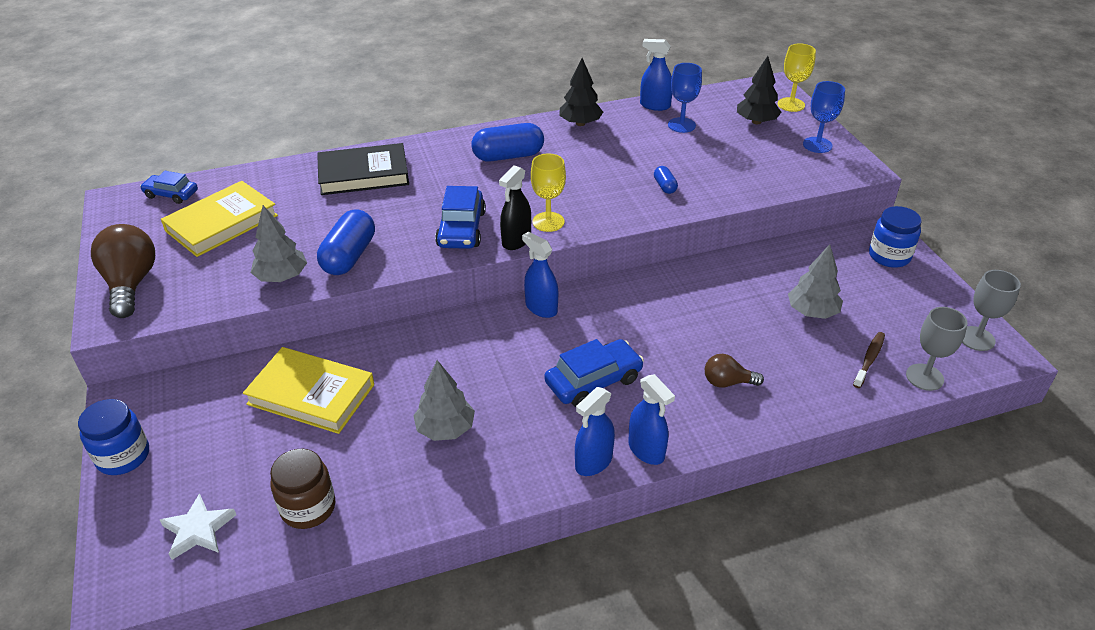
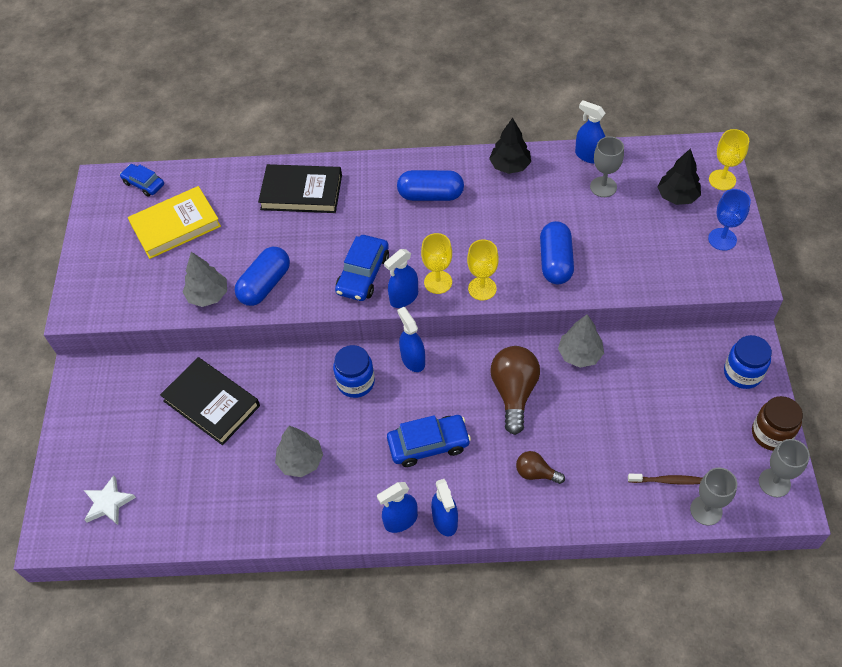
camera: 20 degrees right, 15 degrees up
blue jar [78,399,149,475] -> blue jar moved to [333,345,375,398]
brown light bulb [91,224,155,318] -> brown light bulb moved to [490,346,540,435]
yellow book [243,347,374,434] -> black book [160,357,260,445]
brown jar [270,449,335,529] -> brown jar moved to [752,396,803,451]
black spray bottle [499,165,531,250] -> blue spray bottle [384,249,418,308]
blue capsule [654,166,678,194] -> blue capsule [540,221,574,284], size x2.06
blue goblet [668,63,702,133] -> grey goblet [590,136,624,197]
grey tree [788,244,843,319] -> grey tree moved to [558,314,604,368]
brown toothbrush [853,332,885,388] -> brown toothbrush turned 45 degrees clockwise [628,474,702,485]
none -> yellow goblet [467,240,499,300]

